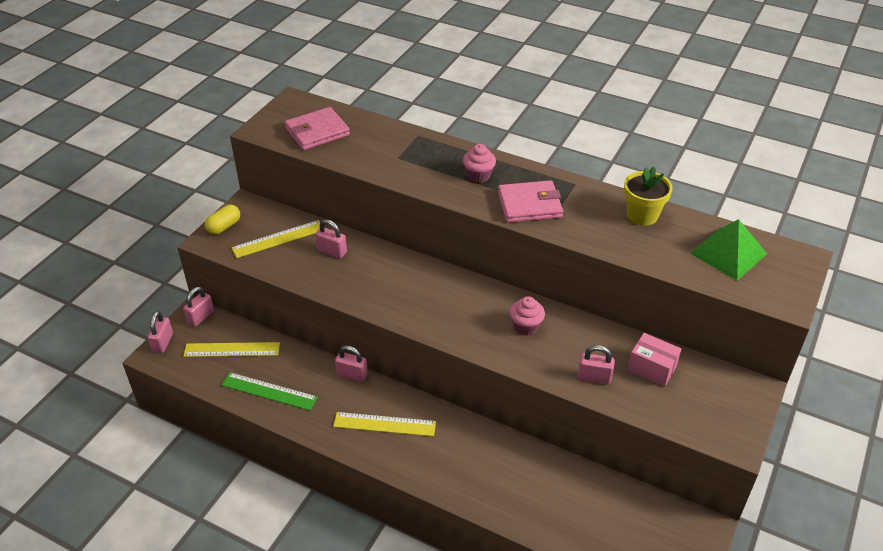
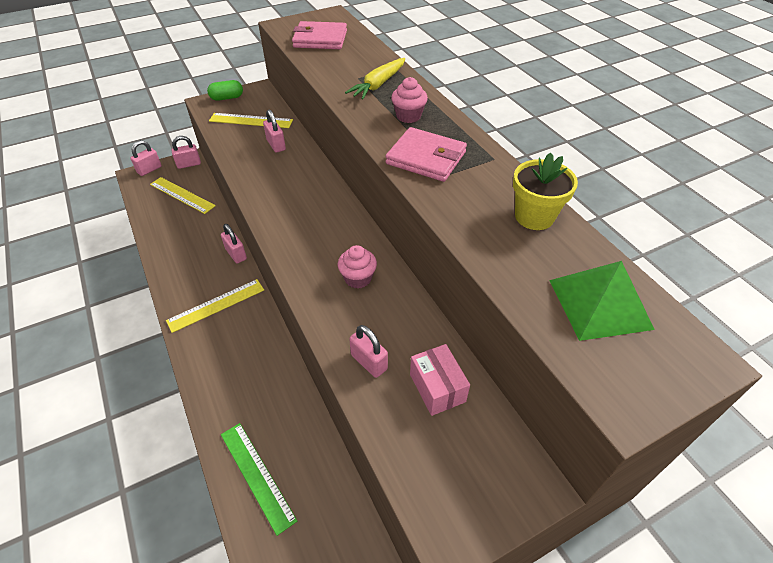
camera: 35 degrees right, 5 degrees up
yellow capsule [205,205,240,234] -> green capsule [207,80,243,101]
green ruler [221,372,318,410] -> green ruler moved to [221,423,297,536]
yellow ruler [333,412,436,437] -> yellow ruler turned 75 degrees counterclockwise [166,279,264,333]
none -> yellow carrot [345,58,405,100]

